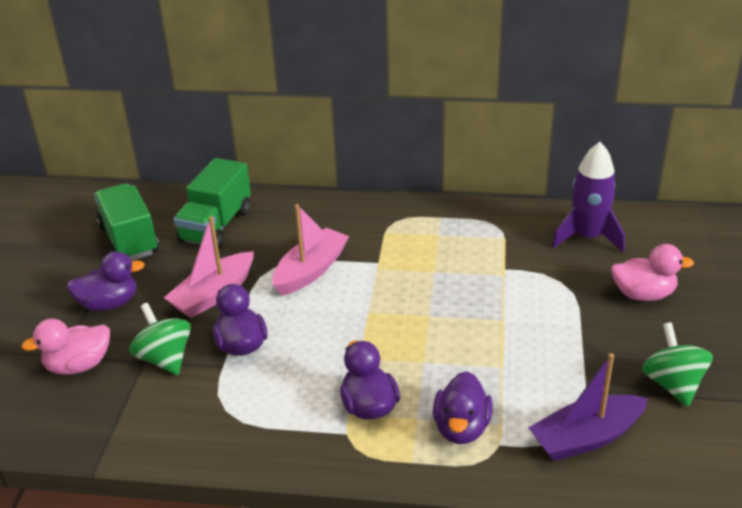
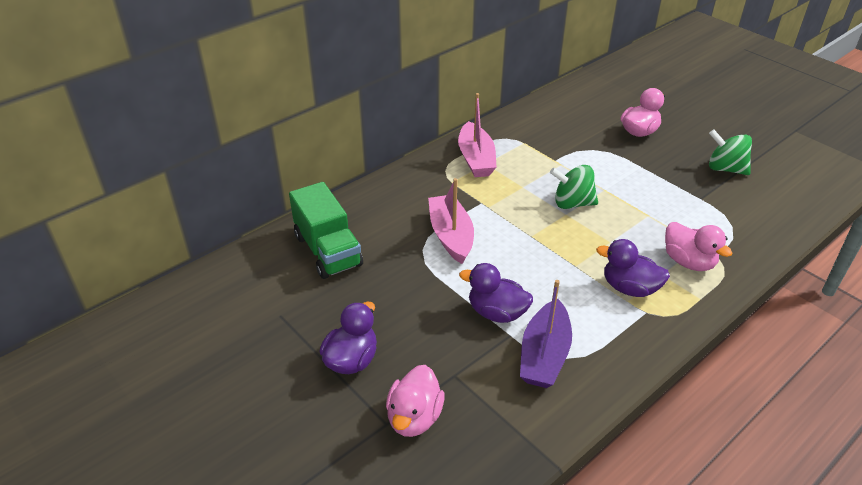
camera: 50 degrees left, 5 degrees up
green truck [94,183,159,261] -> none
green spinning top [129,303,191,375] -> green spinning top moved to [550,165,598,209]
pink boat [164,216,254,318] -> pink boat moved to [458,93,497,177]
purple duck [433,371,493,444] -> pink duck [665,222,733,271]
purple boat [528,353,648,461] -> purple boat moved to [520,280,572,388]
purple rocket [552,142,625,252] -> none

